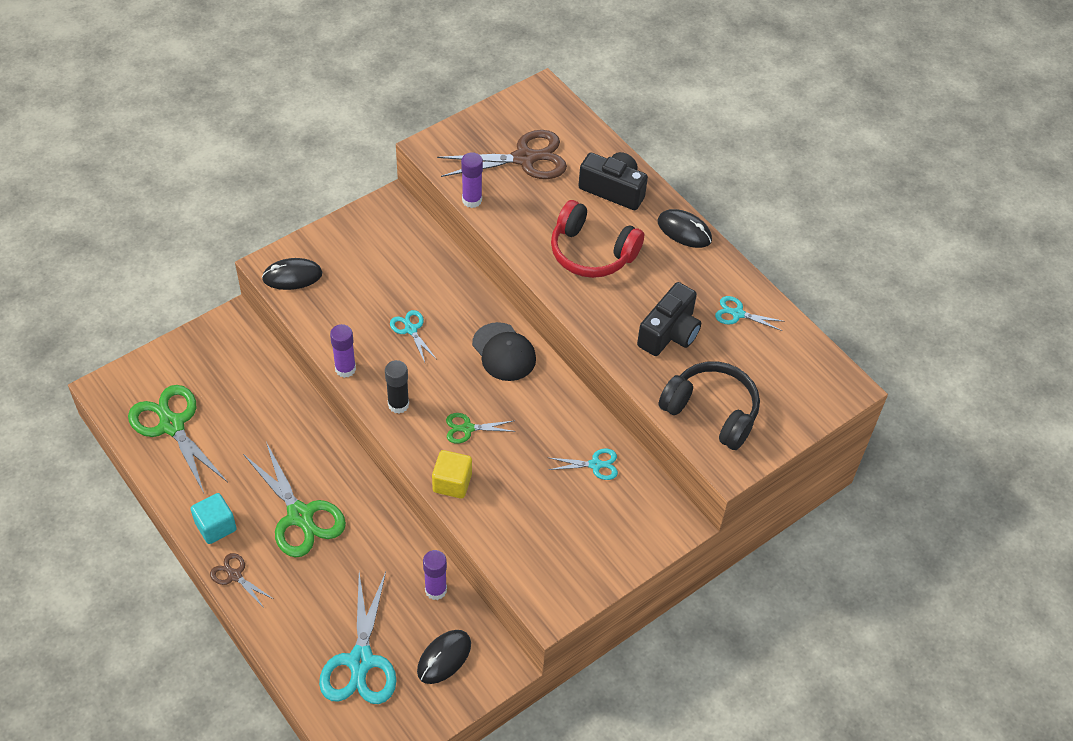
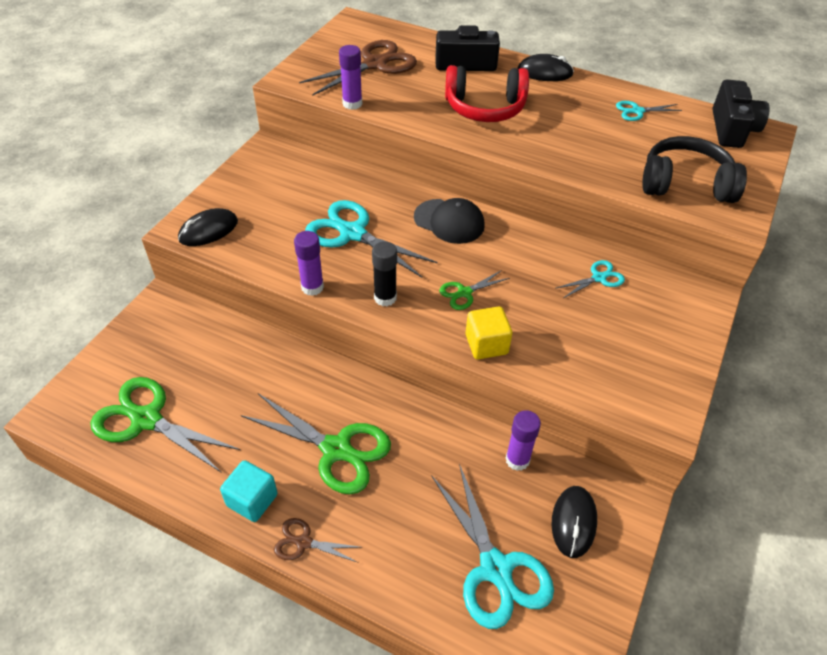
camera: 25 degrees left, 5 degrees down
turquoise scissors [390,310,436,362] -> turquoise scissors [305,200,437,278], size x1.99
black camera [637,282,701,356] -> black camera moved to [712,79,769,148]

